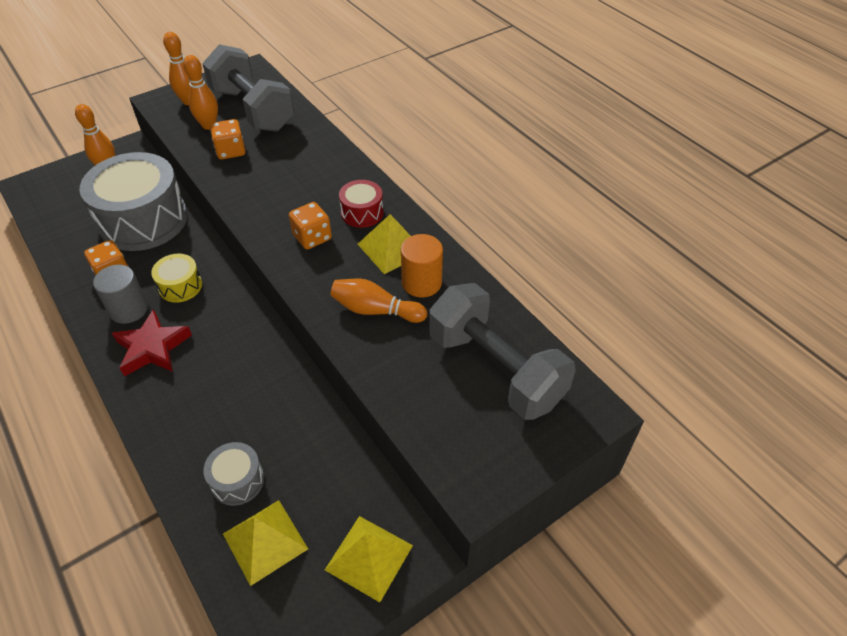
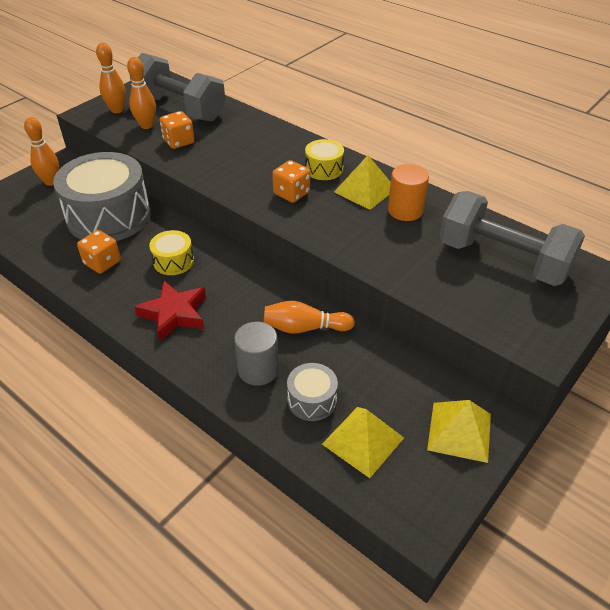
camera: 15 degrees left, 5 degrees down
grey cylinder [93,264,148,324] -> grey cylinder moved to [234,321,279,386]
orange bowling pin [330,278,427,323] -> orange bowling pin moved to [263,301,355,333]
red drum [339,180,384,228] -> yellow drum [305,139,344,180]

